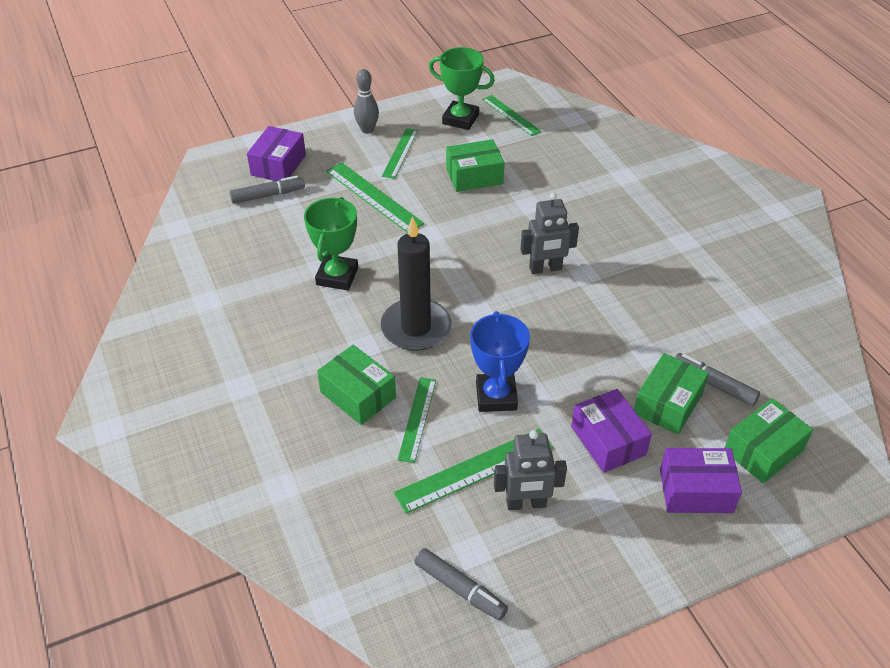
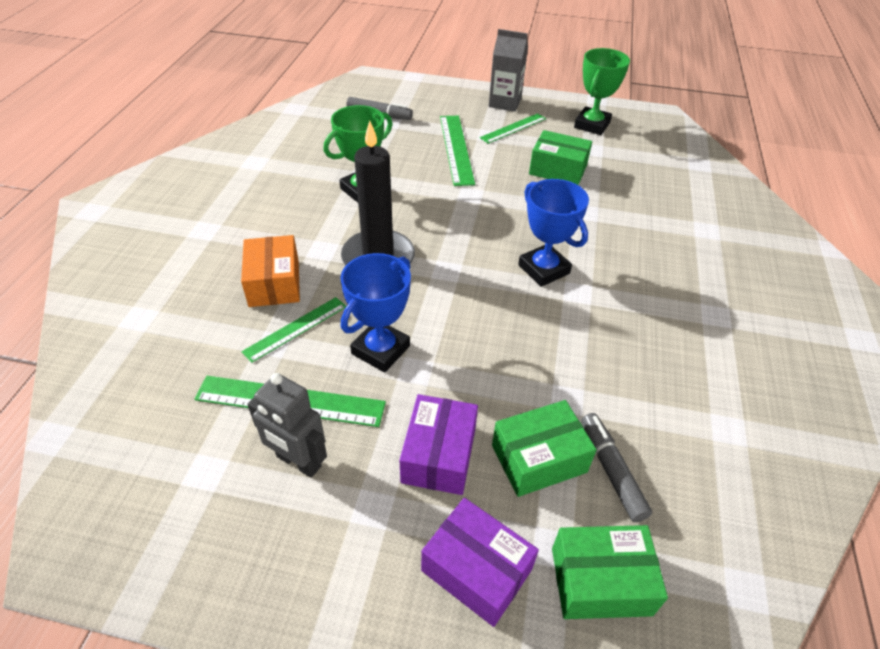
camera: 35 degrees right, 0 degrees up
purple box [247,126,306,181] -> none
green box [317,345,396,425] -> orange box [241,235,300,307]
grey bowling pin [354,69,379,134] -> grey carton [489,29,528,112]
grey marker [414,548,508,621] -> none
green trophy [429,47,495,130] -> green trophy turned 60 degrees clockwise [574,48,630,135]
green ruler [482,95,541,136] -> none
grey robot [520,193,579,274] -> blue trophy [518,179,589,287]

